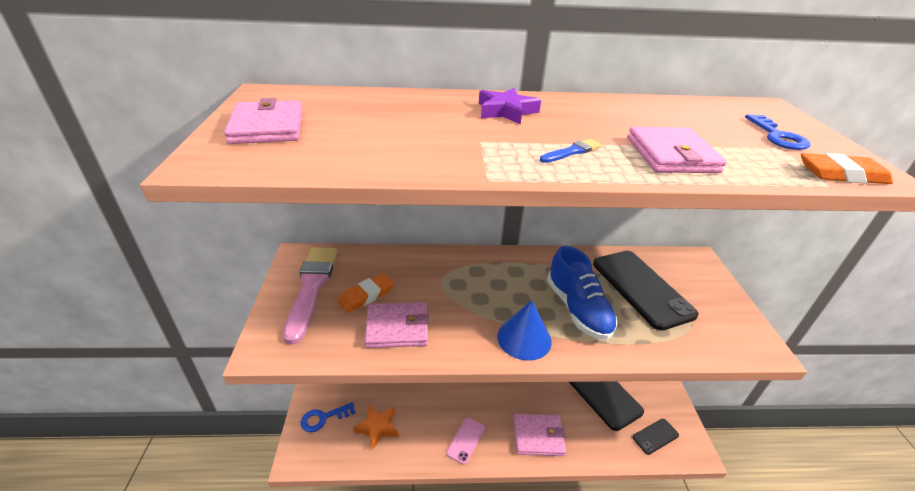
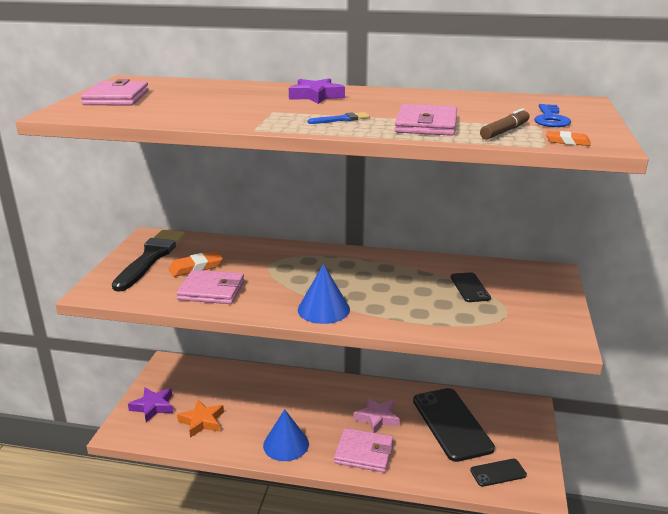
camera: 15 degrees right, 10 degrees down
pink brush [283,247,337,344] -> black brush [112,229,185,292]
blue key [301,402,355,432] -> purple star [128,388,173,423]
pink phone [446,418,485,465] -> blue cone [263,409,309,461]
blue shoe [547,246,617,340] -> none
black phone [593,251,699,331] -> black phone [451,272,491,302], size x0.49
orange eraser [801,153,893,184] -> orange eraser [546,131,591,146], size x0.60
none -> pink star [353,397,400,433]
none -> brown marker [480,108,529,140]

